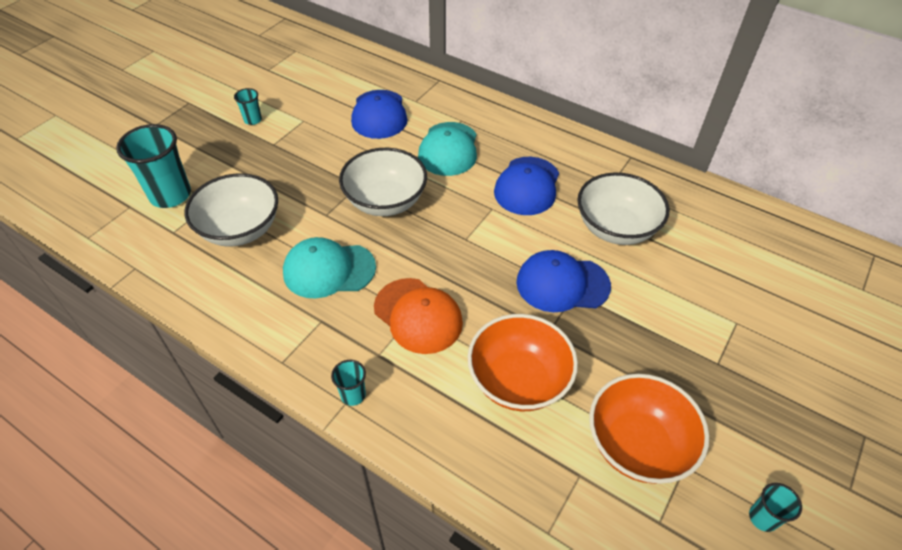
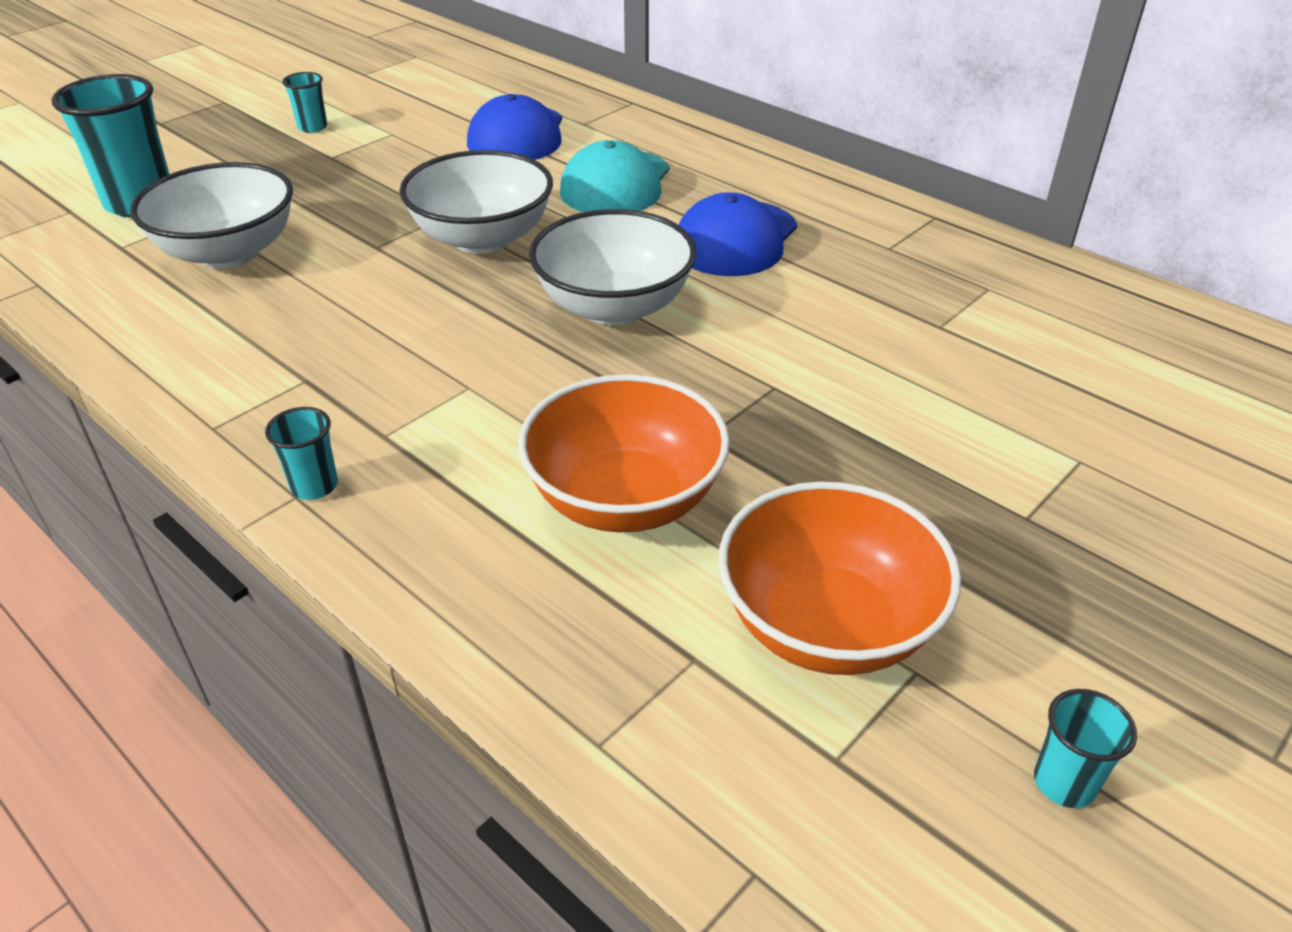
camera: 10 degrees right, 10 degrees down
turquoise cap [283,237,376,298] -> none
orange cap [374,278,463,354] -> none
blue cap [516,250,611,312] -> none
white bowl [577,173,669,245] -> white bowl moved to [529,209,697,325]

